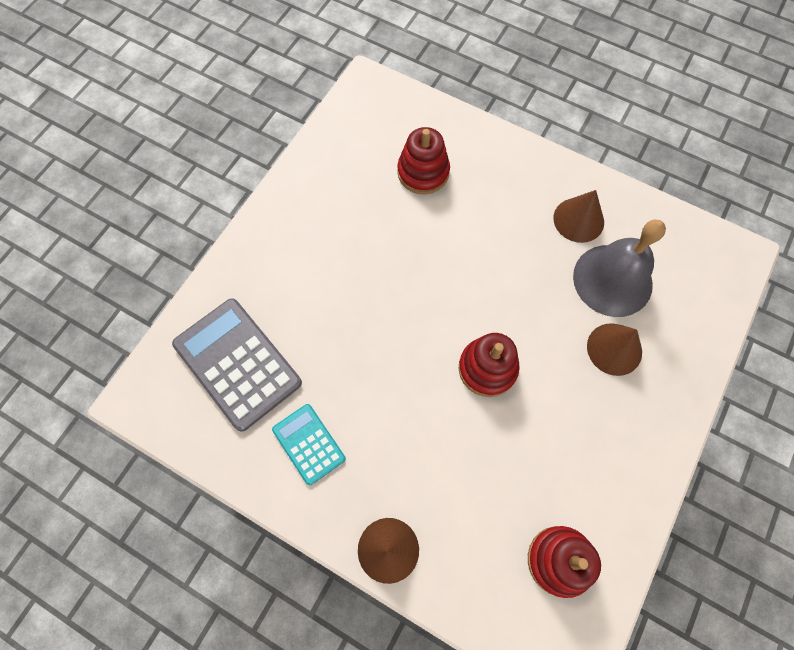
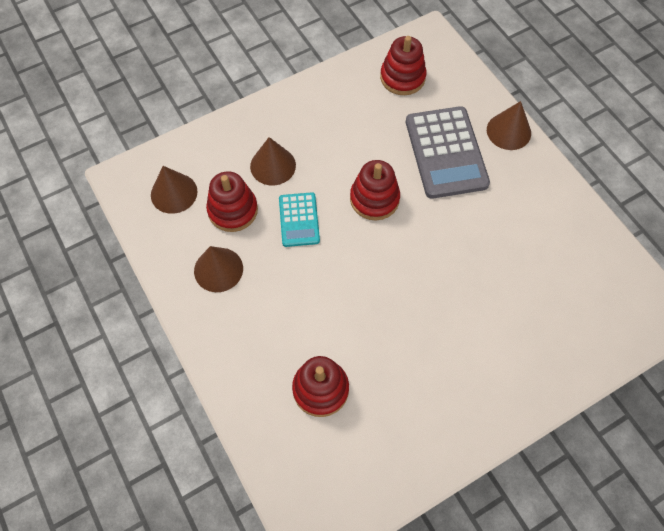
camera: 150 degrees left, 5 degrees down
grey calculator [172,298,302,432] -> grey calculator moved to [406,106,490,199]
turquoise calculator [272,404,346,485] -> turquoise calculator moved to [279,192,320,247]
grey bell [573,220,666,317] -> red stacking toy [206,171,258,232]
none -> brown cone [151,166,198,214]

